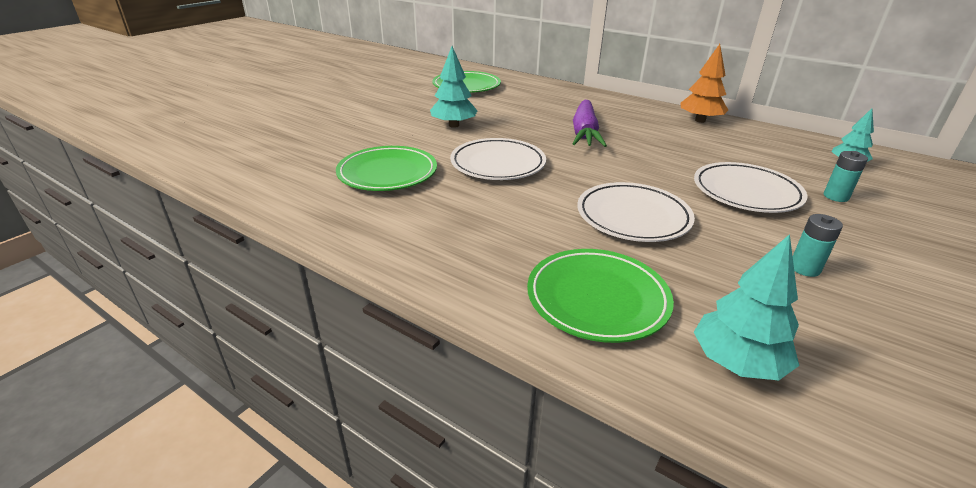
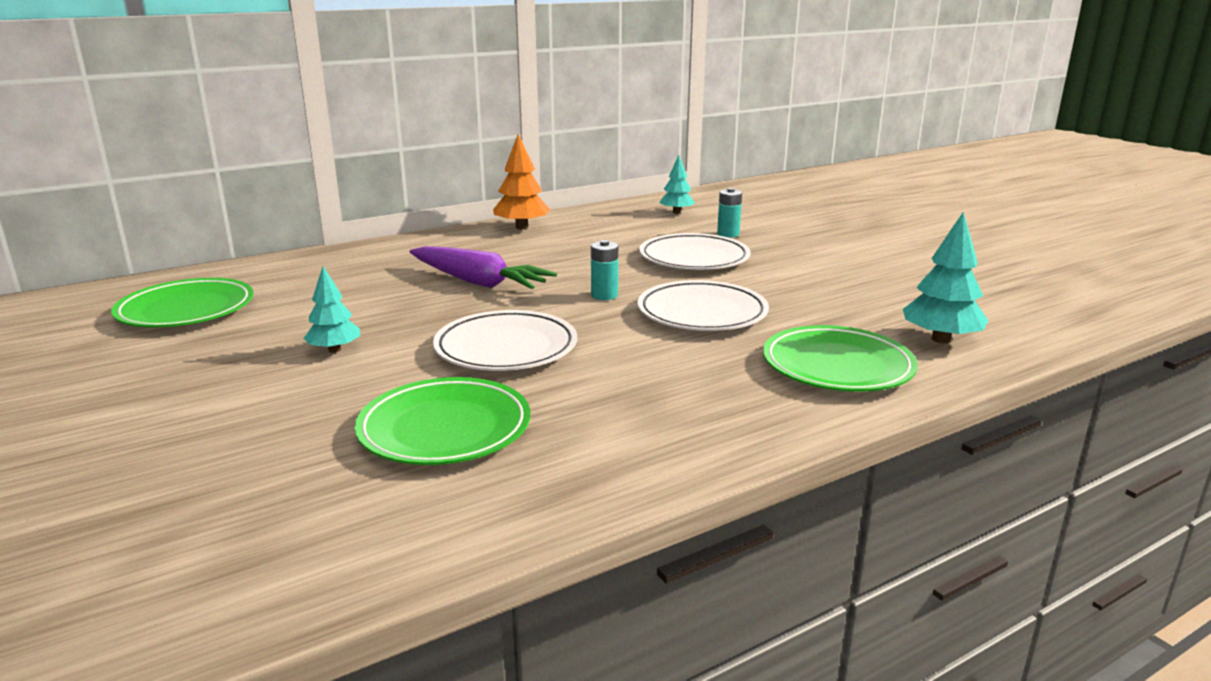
camera: 65 degrees left, 10 degrees down
turquoise tree [430,46,478,128] -> turquoise tree [303,266,360,353], size x0.66
turquoise battery [793,214,843,277] -> turquoise battery moved to [591,240,618,300]

